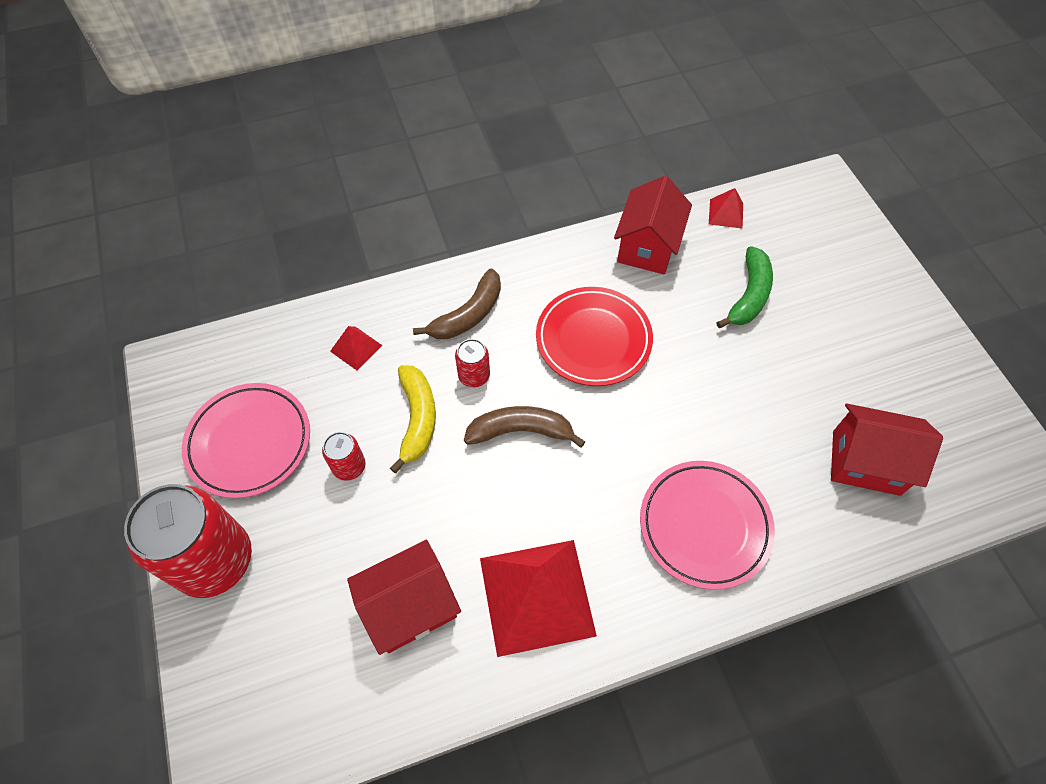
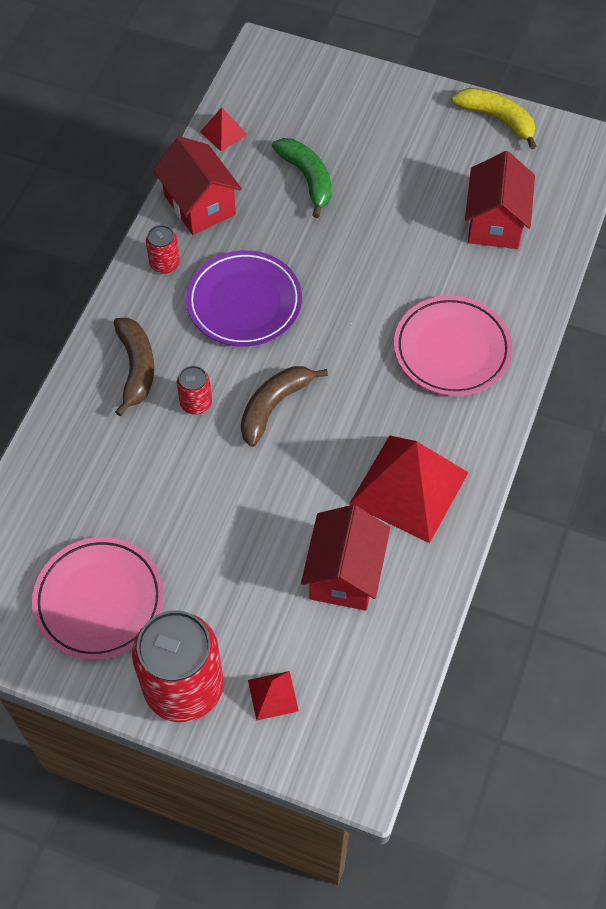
camera: 50 degrees left, 0 degrees up
red can [322,432,365,481] -> red can moved to [146,225,180,274]
red pyramid [330,326,383,371] -> red pyramid moved to [248,671,299,721]
yellow banana [390,365,436,473] -> yellow banana moved to [452,88,537,149]
red plate [536,287,653,386] -> purple plate [186,250,302,347]
red house [831,403,943,496] -> red house turned 45 degrees counterclockwise [465,151,535,249]

